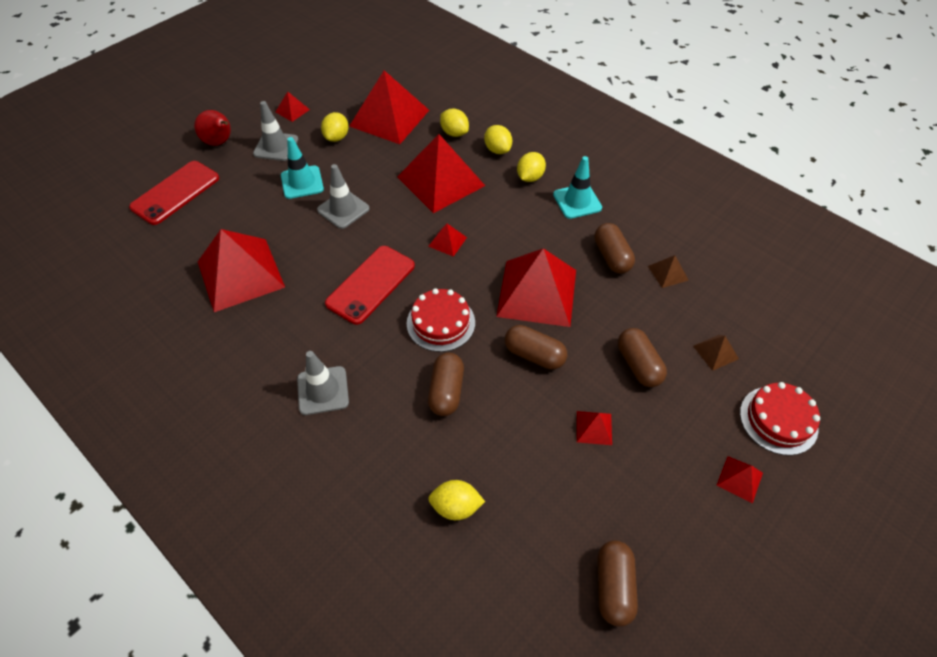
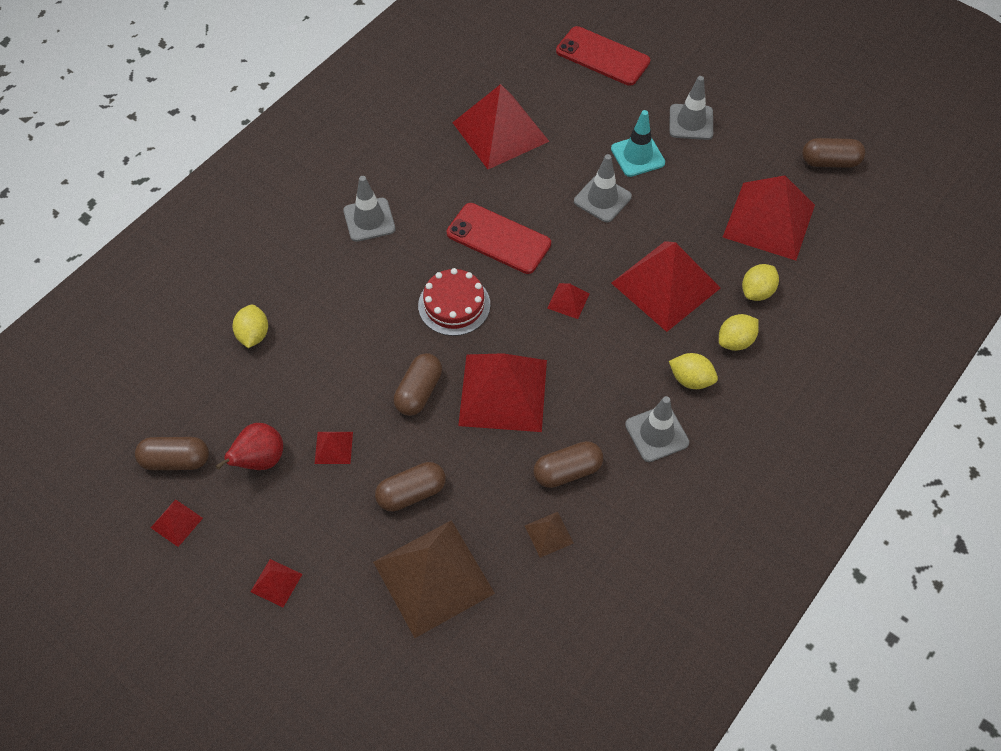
camera: 85 degrees right, 5 degrees up
red pear [194,110,231,146] -> red pear moved to [216,423,283,470]
red pyramid [276,92,310,122] -> red pyramid moved to [151,499,203,547]
yellow lemon [321,112,349,142] -> none
brown capsule [428,353,464,416] -> brown capsule moved to [802,138,865,168]
turquoise traffic cone [553,156,602,219] -> grey traffic cone [625,396,689,462]
brown pyramid [693,335,739,371] -> brown pyramid [373,520,495,638], size x2.37
red cake [740,382,820,455] -> none

